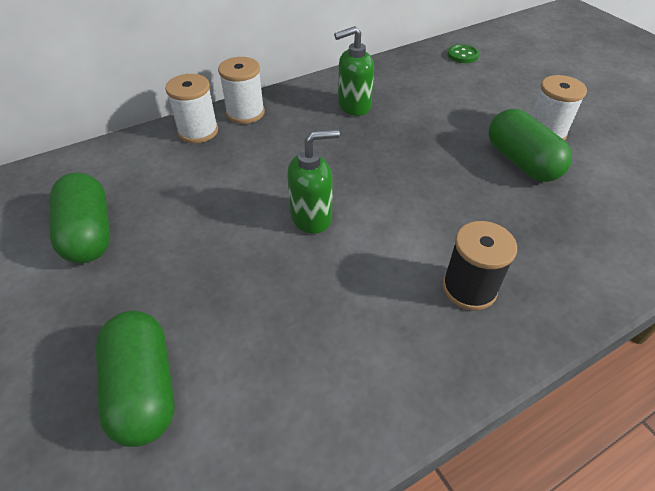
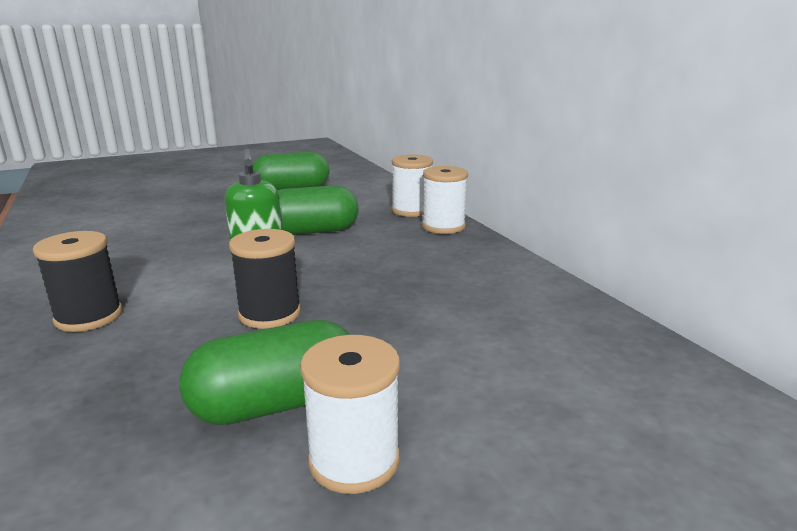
camera: 95 degrees right, 25 degrees down
green capsule [96,311,175,447] -> green capsule moved to [278,185,358,235]
green soap dispenser [334,26,374,116] -> none
green button [447,44,479,63] -> none
none -> black spool [229,229,301,329]

